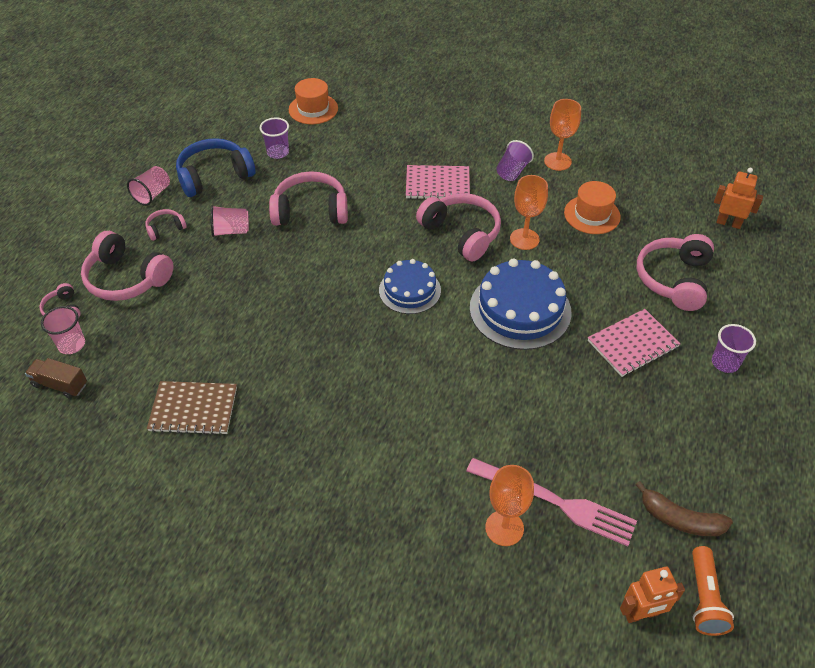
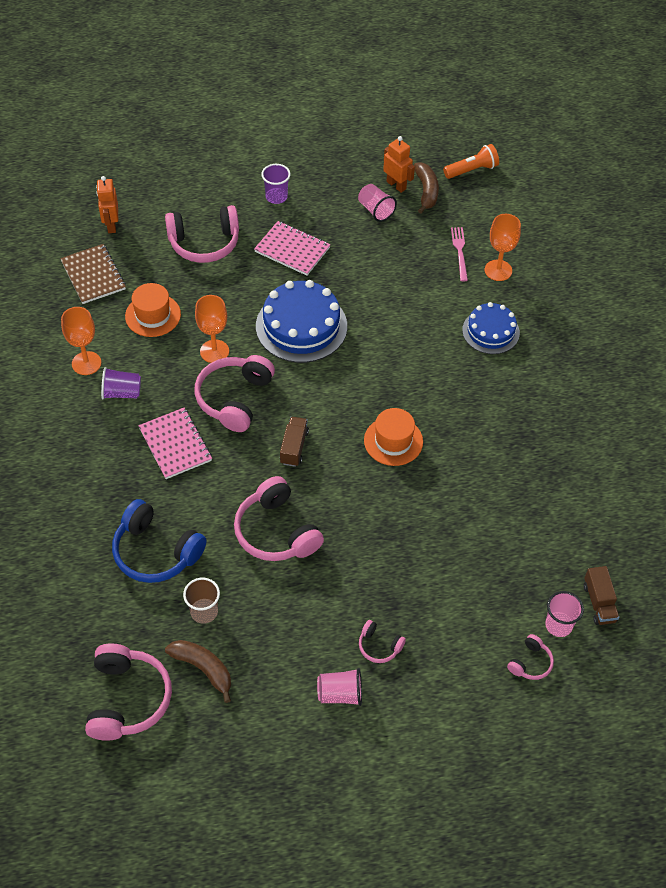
camera: 120 degrees left, 5 degrees up
pink headphones [81,231,174,301] -> pink headphones moved to [85,643,172,741]
brown notebook [147,381,237,435] -> brown notebook moved to [60,244,126,304]
blue headphones [176,138,256,197] -> blue headphones moved to [112,499,207,583]
pink cup [211,205,249,237] -> pink cup moved to [358,184,397,222]
purple cup [260,117,289,159] -> brown cup [183,578,220,624]
orange hat [289,78,338,124] -> orange hat moved to [364,408,423,466]
blue cake [379,259,441,314] -> blue cake moved to [462,302,520,354]
pink fork [466,458,637,546] -> pink fork [451,227,468,281], size x0.57
orange robot [620,567,685,623] -> orange robot moved to [383,136,415,193]
none -> brown banana [165,640,231,703]
none -> brown truck [280,417,309,467]

